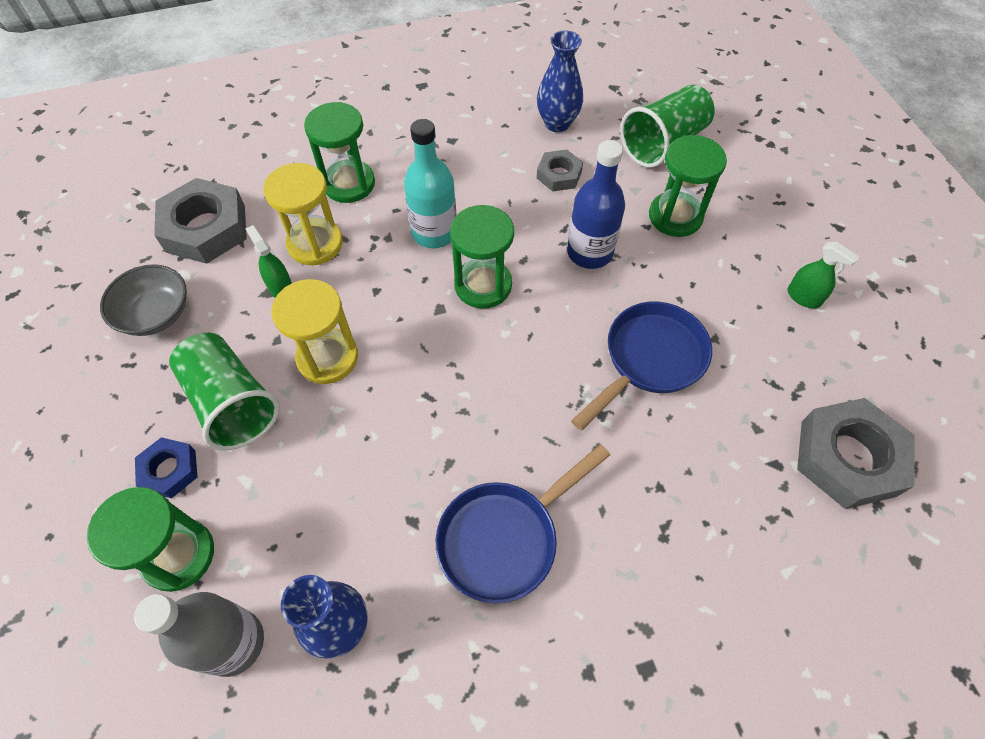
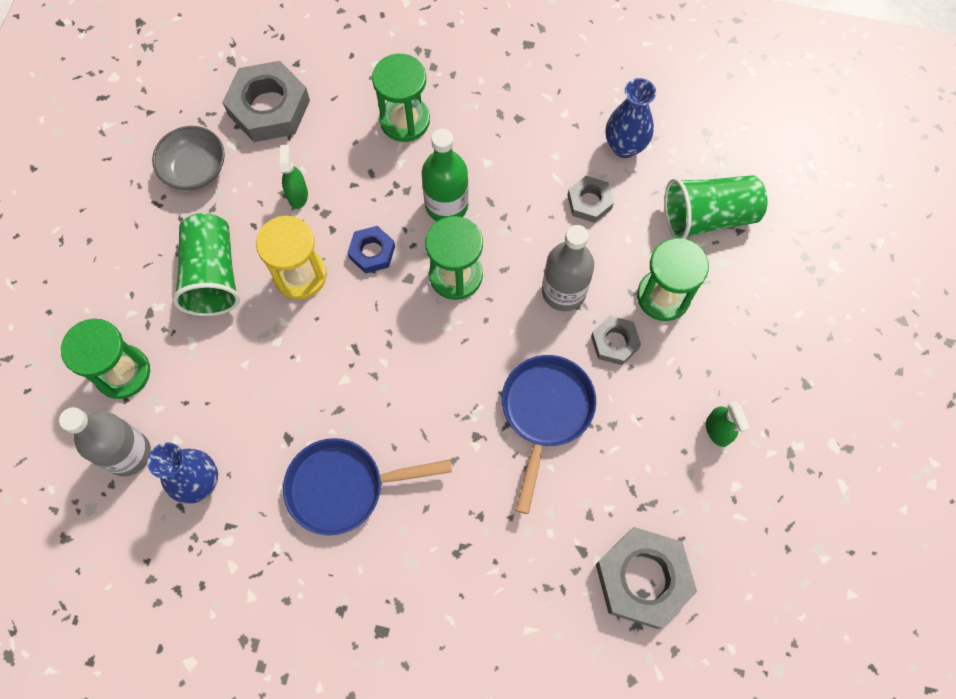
camera: 30 degrees right, 10 degrees up
blue nut [135,437,197,498] -> blue nut moved to [347,226,395,273]
yellow hourglass [263,163,343,265] -> none
turquoise bottle [404,119,457,248] -> green bottle [422,129,469,221]
blue bottle [567,140,625,269] -> grey bottle [542,225,594,311]
blue pan [571,302,712,430] -> blue pan turned 60 degrees counterclockwise [502,355,596,514]
none -> grey nut [591,316,641,365]

